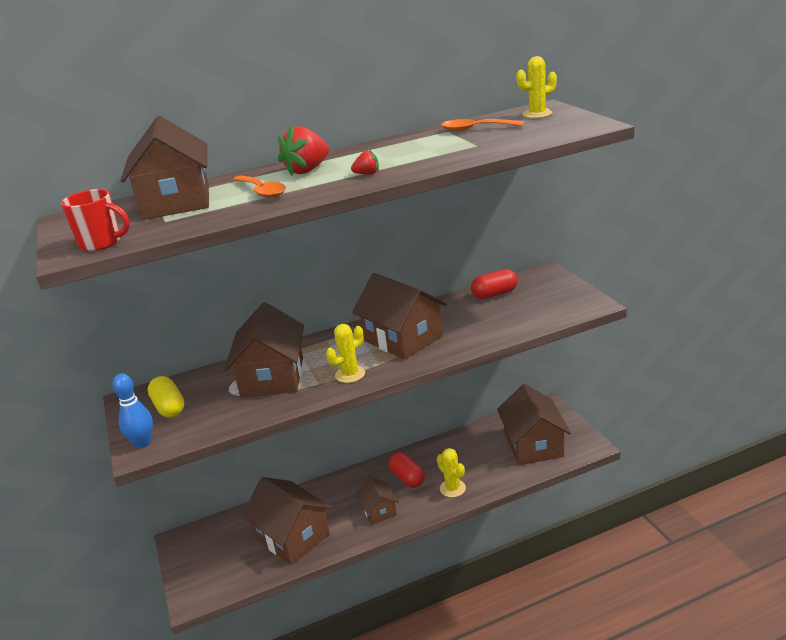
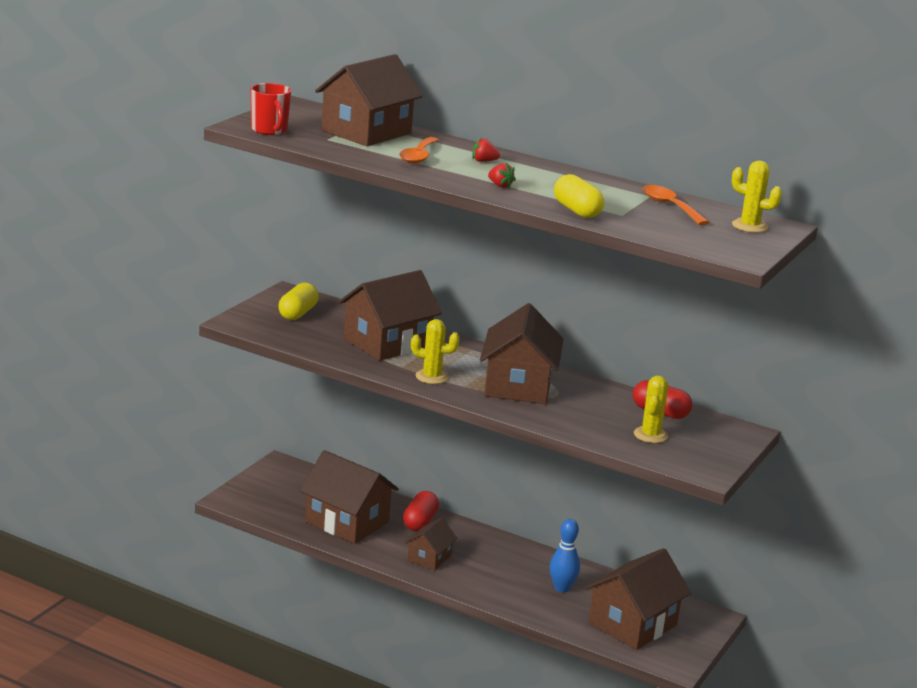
camera: 45 degrees right, 5 degrees down
blue bowling pin [112,373,153,448] -> blue bowling pin moved to [550,519,580,592]
brown house [242,477,332,565] -> brown house turned 60 degrees counterclockwise [300,450,399,544]
red strawberry [278,125,329,176] -> red strawberry [472,137,500,162], size x0.50
red capsule [389,452,425,488] -> red capsule moved to [403,491,439,531]
yellow cactus [437,448,466,497] -> yellow cactus moved to [634,375,668,443]
none -> yellow capsule [554,174,604,218]

